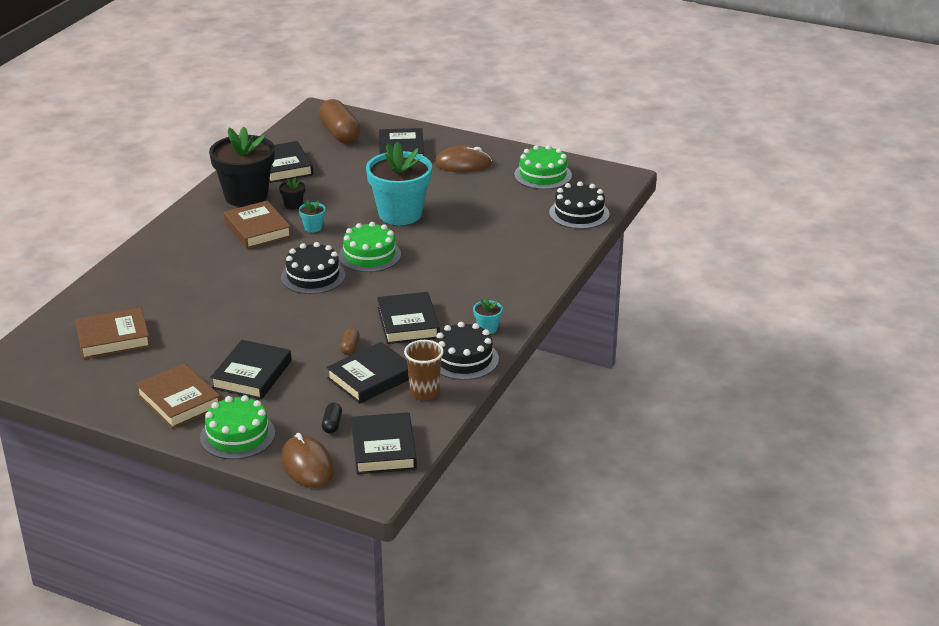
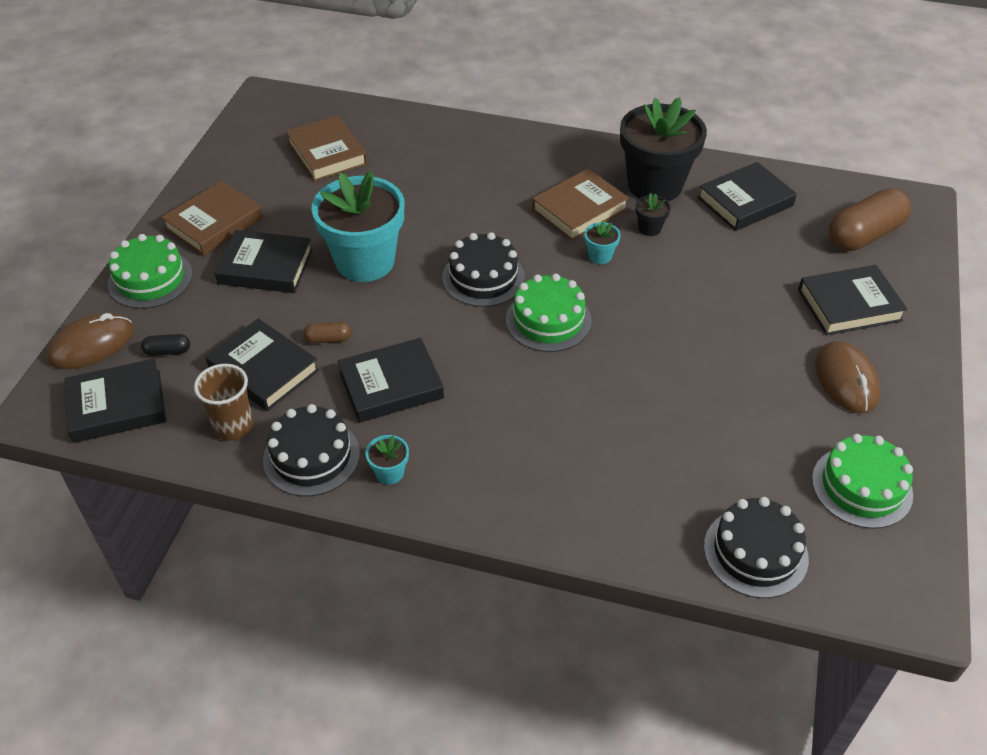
camera: 80 degrees right, 15 degrees up
turquoise flower pot [366,142,432,225] -> turquoise flower pot moved to [311,171,404,282]

